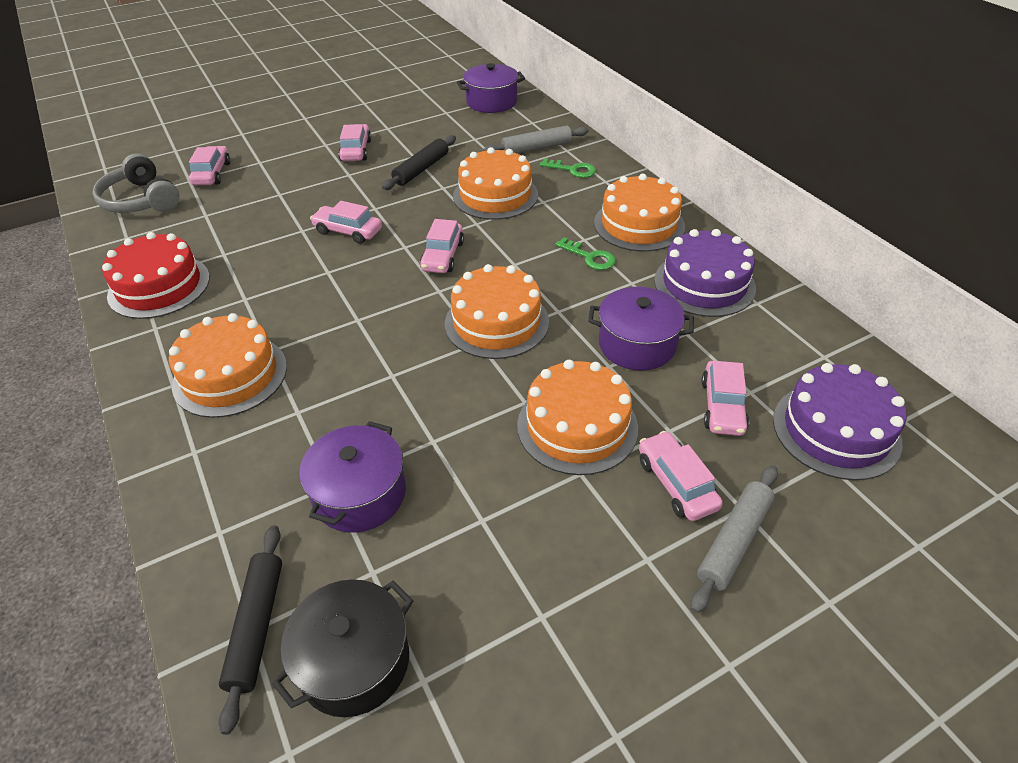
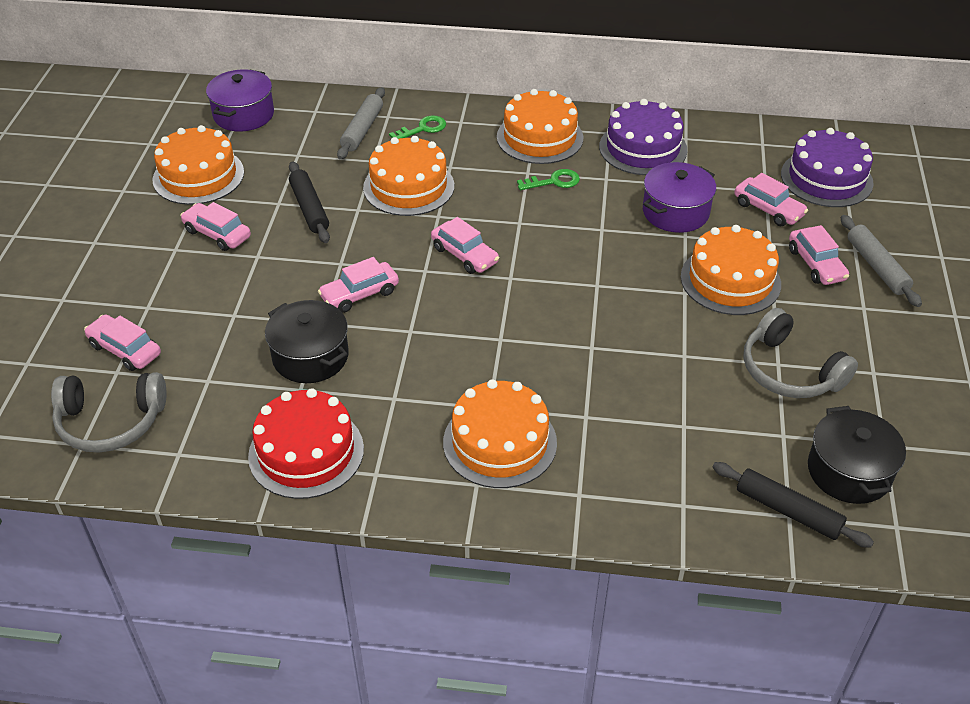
camera: 55 degrees left, 0 degrees up
purple pot [299,421,406,533] -> none
orange cake [445,264,549,359] -> orange cake moved to [153,125,244,205]
pink car [639,431,723,521] -> pink car turned 120 degrees counterclockwise [789,225,849,285]
none -> black pot [265,300,349,383]
none -> grey headphones [743,308,858,398]

